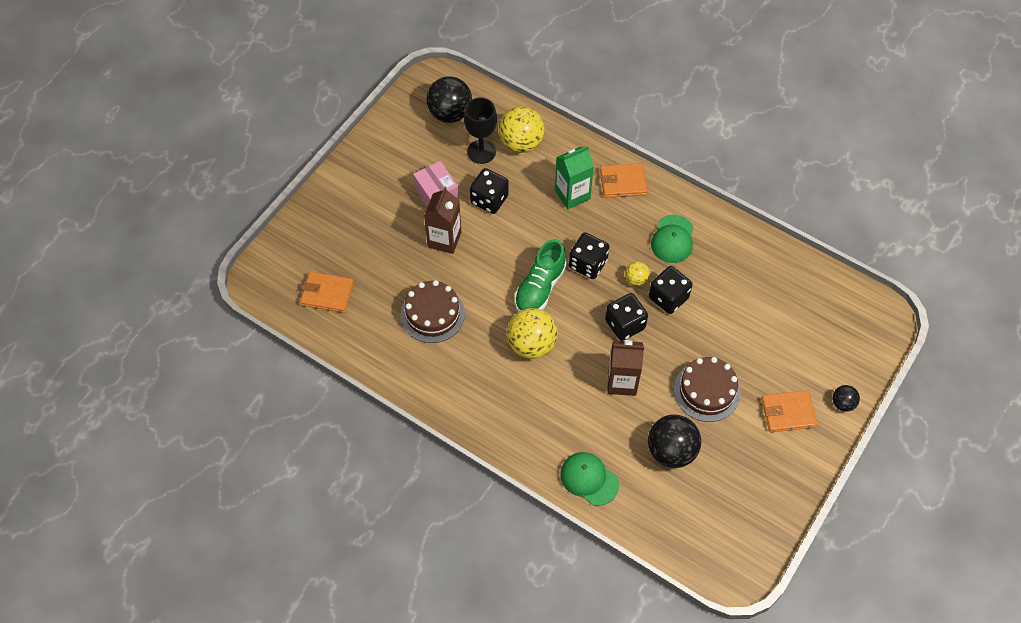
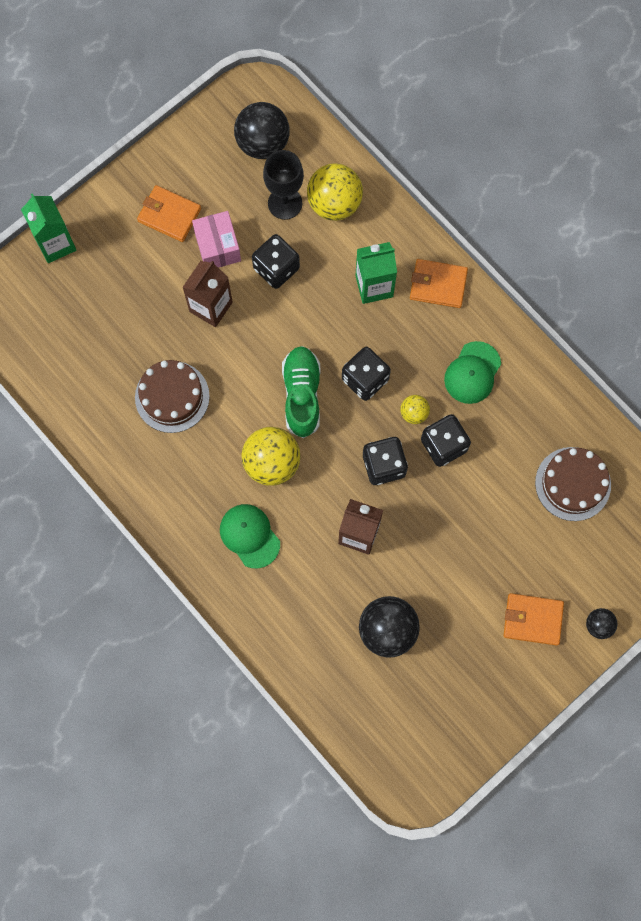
camera: 15 degrees right, 15 degrees up
orange wallet [300,272,354,313] -> orange wallet moved to [137,185,201,242]
green shoe [515,239,567,312] -> green shoe turned 135 degrees clockwise [282,346,320,438]
green cap [560,452,619,506] -> green cap moved to [220,504,280,569]
brown cake [674,357,741,422] -> brown cake moved to [535,447,611,521]
none -> green carton [21,193,76,263]

